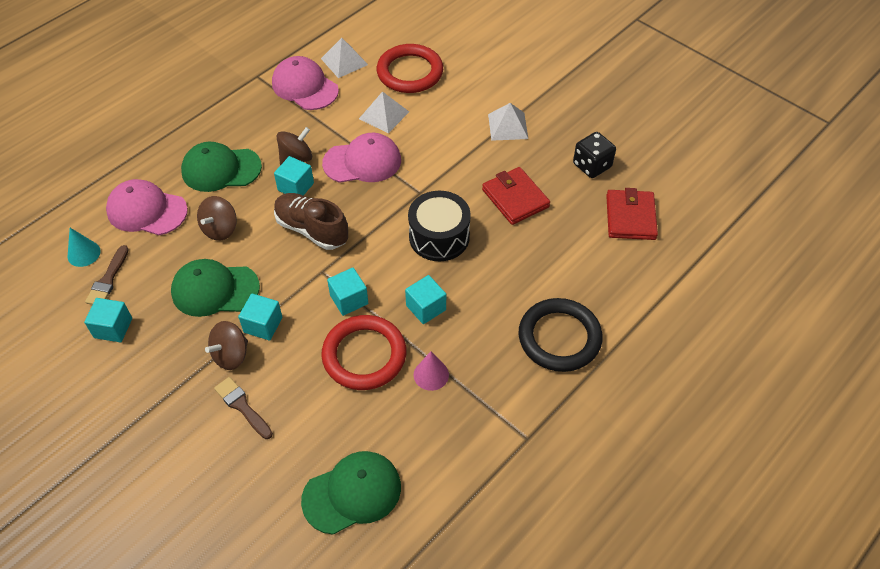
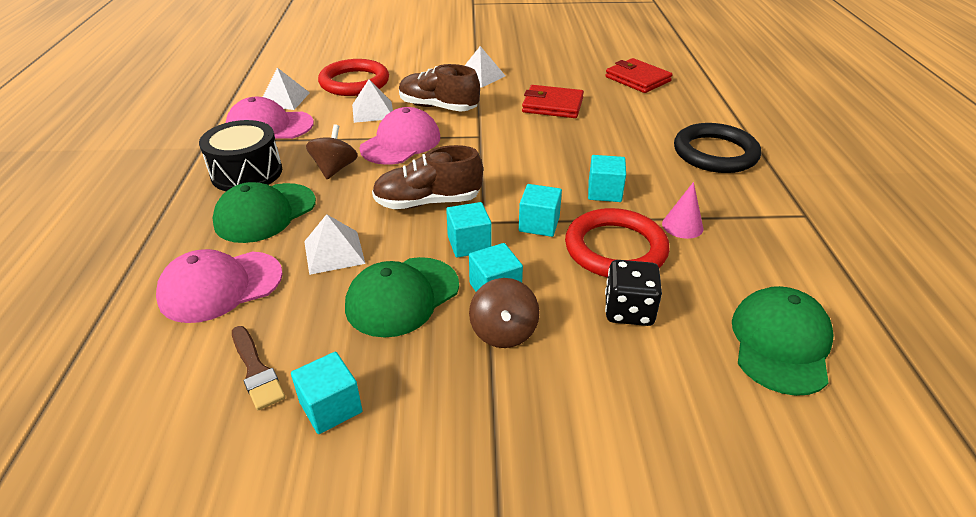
camera: 45 degrees left, 15 degrees down
turquoise cone [68,228,101,267] -> none
brown spinning top [197,196,237,241] -> white pyramid [304,214,365,275]
brown brush [214,377,273,439] -> none
turquoise cube [274,156,314,196] -> turquoise cube moved to [446,202,492,258]
black drum [408,191,471,261] -> black drum moved to [199,120,282,191]
black dice [573,132,616,178] -> black dice moved to [605,260,662,326]
none -> brown shoe [399,64,480,112]

